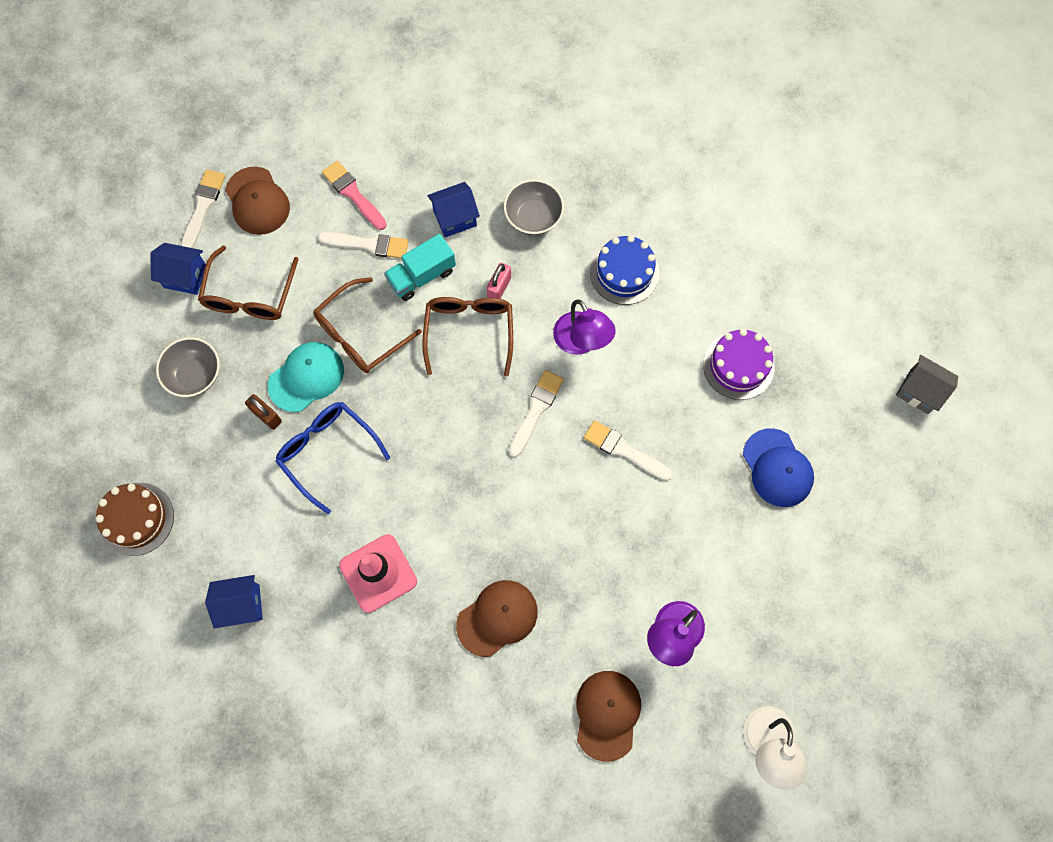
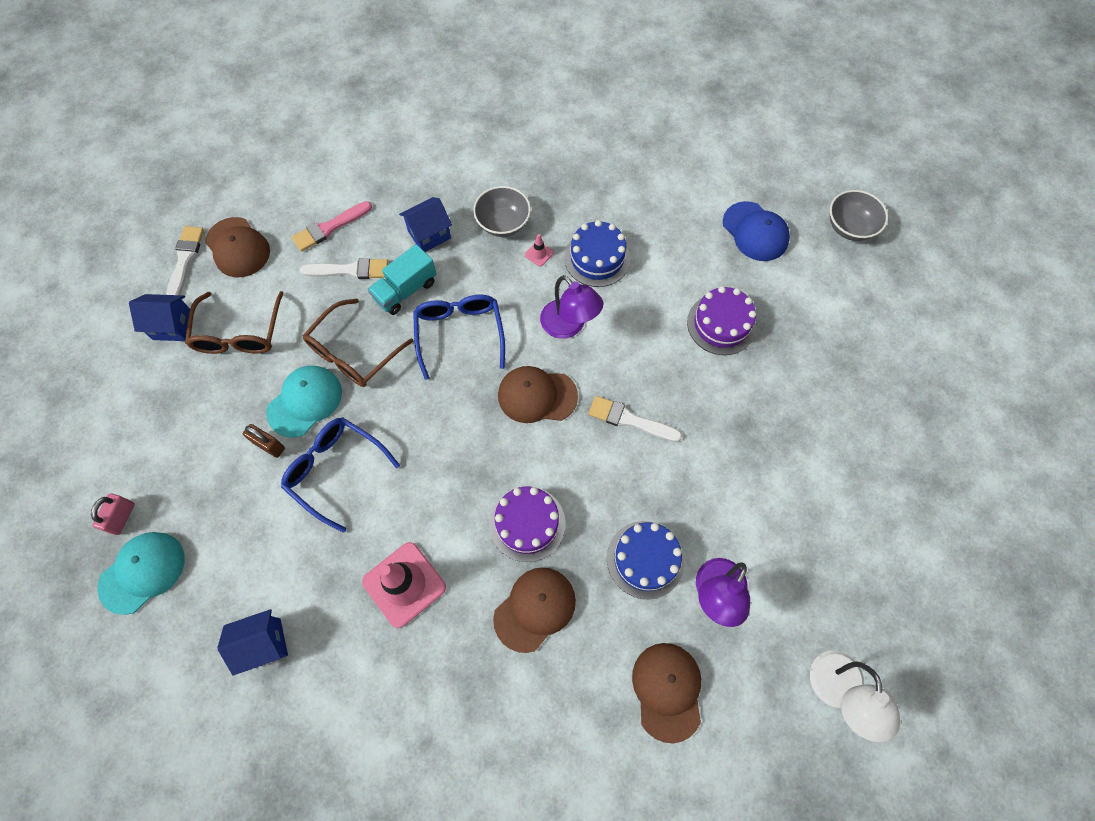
camera: 10 degrees left, 5 degrees down
brown cake [95,483,174,556] -> turquoise cap [97,532,185,615]
grey bowl [156,337,220,397] -> grey bowl moved to [830,190,888,241]
pink brush [322,160,387,230] -> pink brush turned 75 degrees counterclockwise [292,201,372,252]
brown glasses [422,297,513,376] -> blue glasses [413,294,505,380]
pink padlock [487,263,511,299] -> pink padlock moved to [91,494,135,535]
white brush [509,370,564,457] -> brown cap [498,366,578,423]
blue cap [743,428,814,507] -> blue cap moved to [723,201,790,261]
grey house [896,355,958,414] -> none
none -> purple cake [489,486,566,562]
none -> pink traffic cone [525,234,554,267]
none -> blue cake [607,521,685,600]

